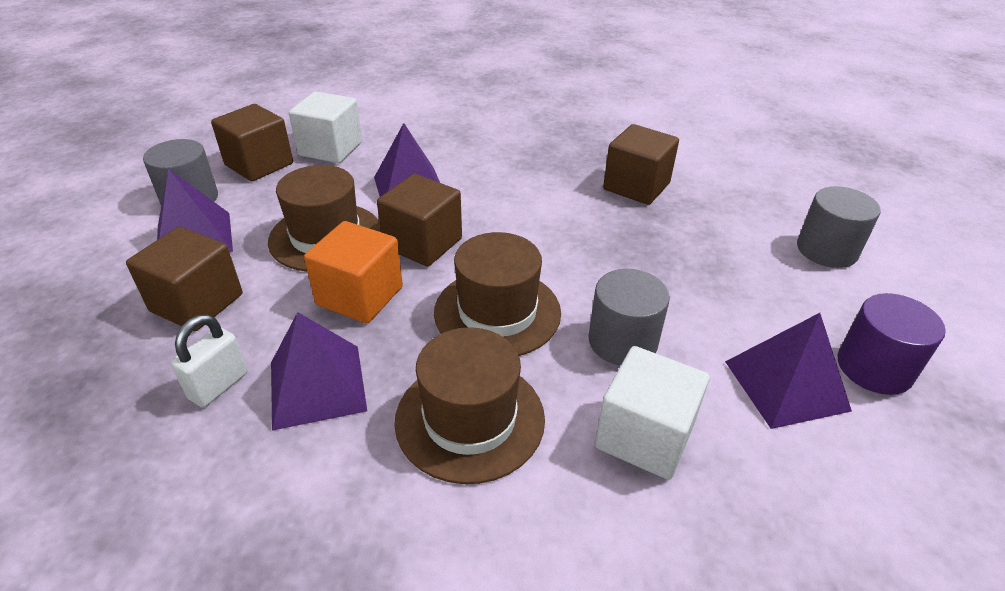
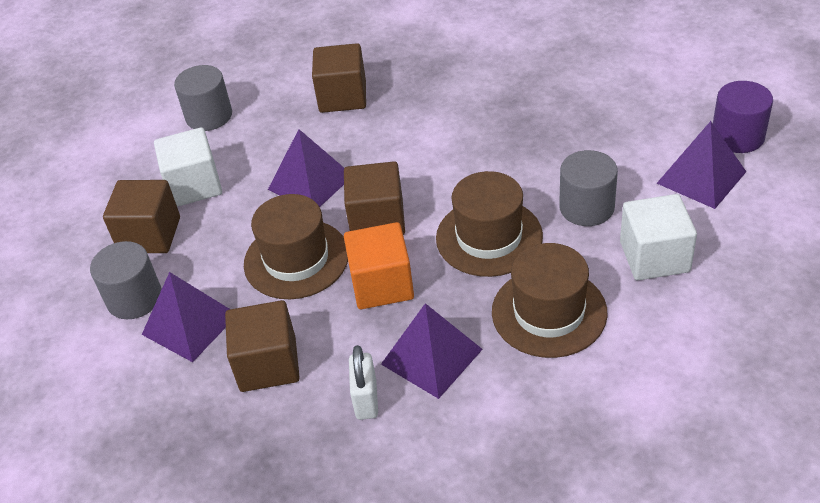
camera: 30 degrees left, 5 degrees up
brown cube [603,124,679,205] -> brown cube moved to [312,43,366,113]
grey cylinder [797,186,881,268] -> grey cylinder moved to [174,65,232,131]

